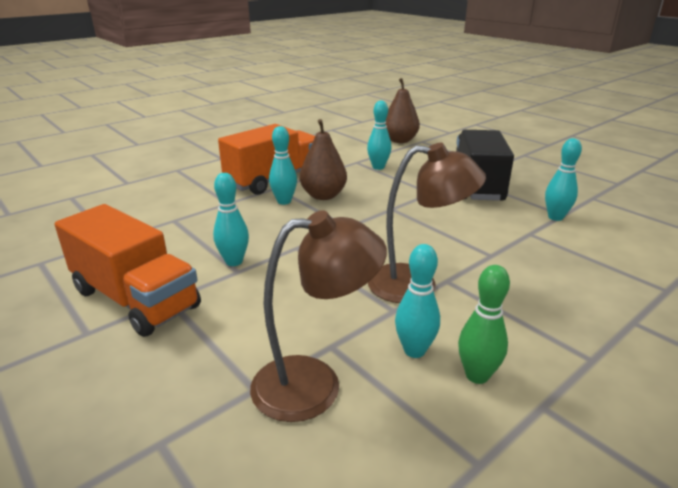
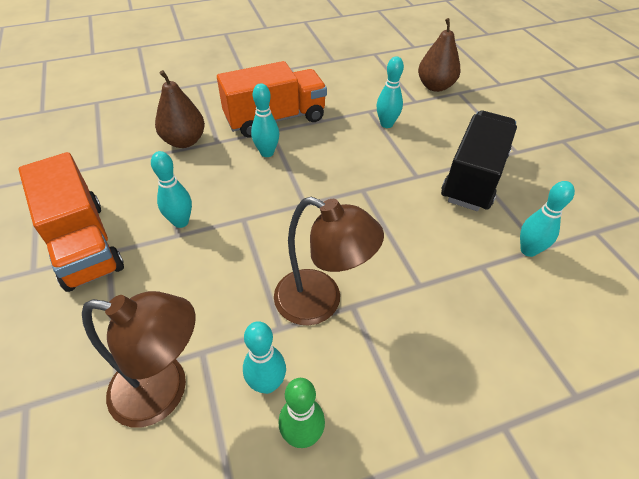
camera: 20 degrees right, 20 degrees up
brown pear [300,119,347,200] -> brown pear moved to [155,70,205,148]

